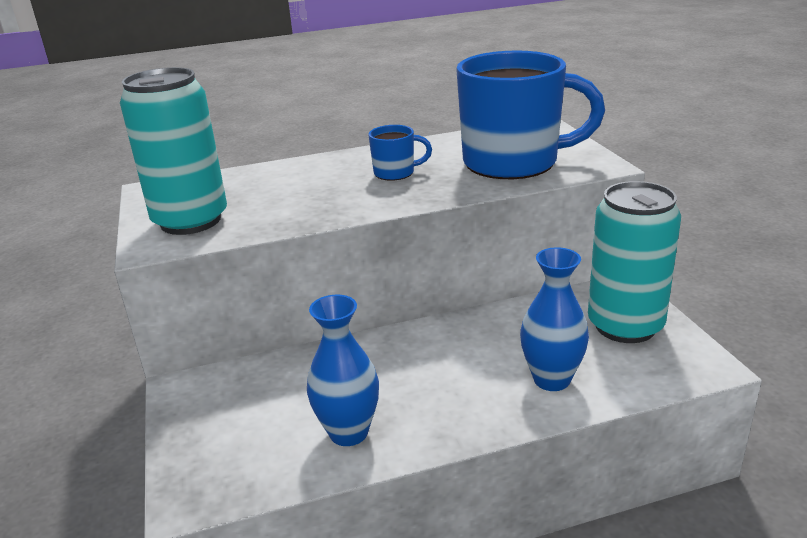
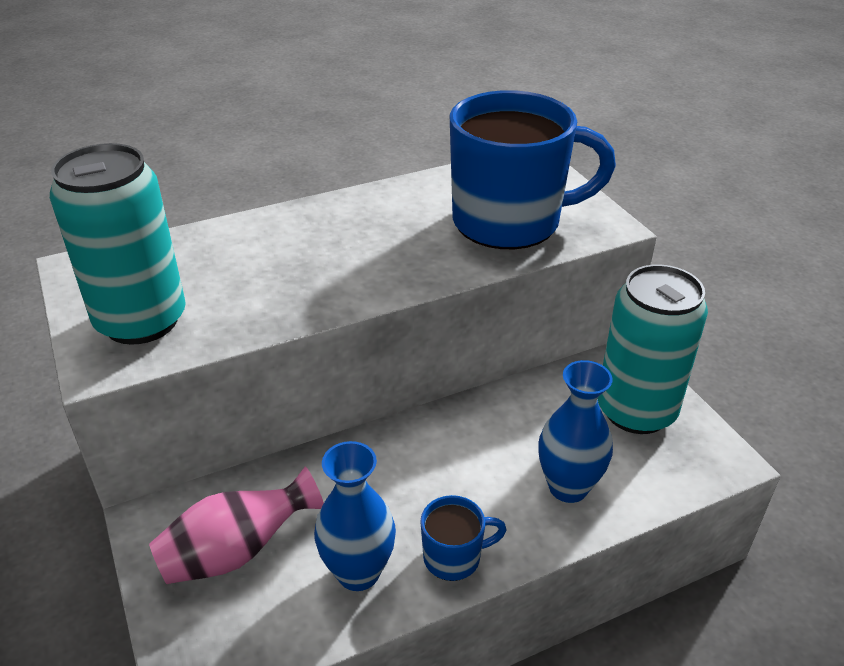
camera: 10 degrees left, 10 degrees up
blue mug [368,125,432,181] -> blue mug moved to [420,495,507,581]
none -> pink vase [149,466,324,584]

